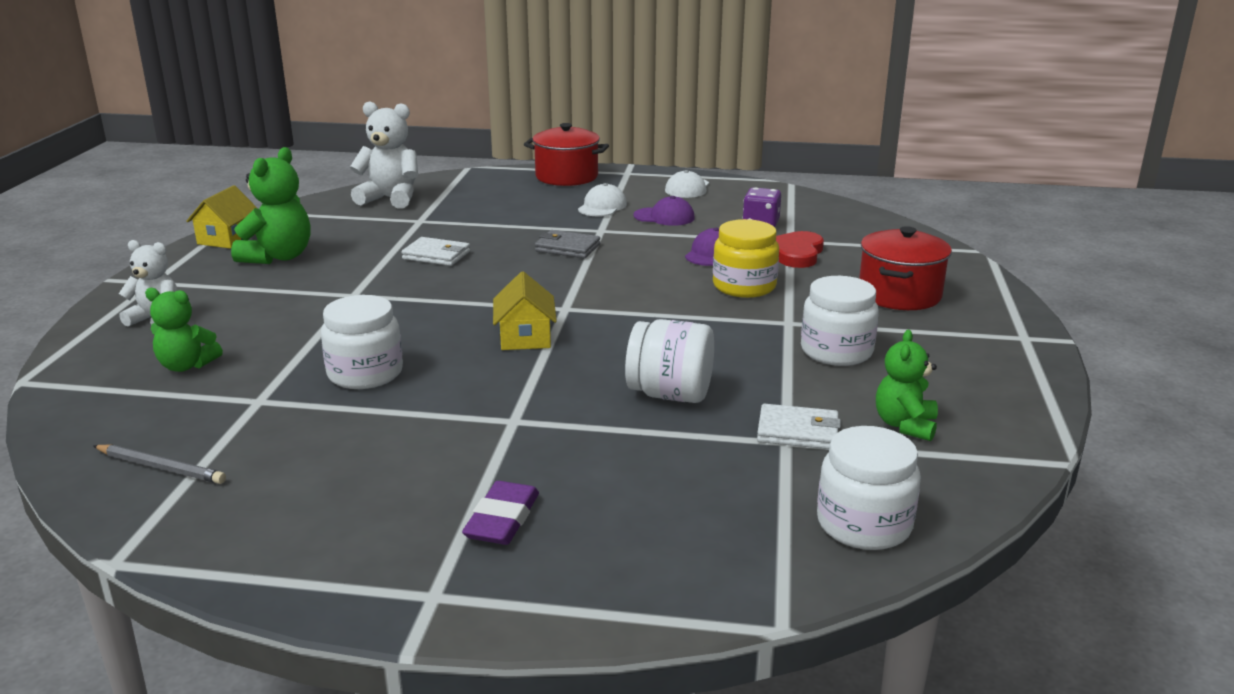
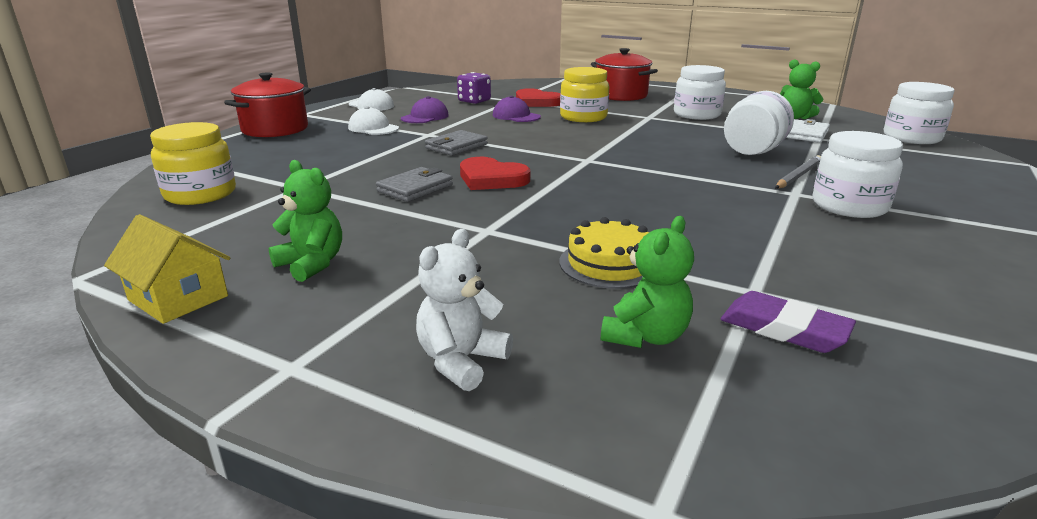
camera: 70 degrees left, 0 degrees up
grey pencil [94,445,226,484] -> grey pencil moved to [775,155,821,189]
green teddy bear [231,147,311,264] -> green teddy bear [269,160,342,282], size x0.65
white jar [321,295,403,389] -> white jar moved to [812,131,903,218]
white teddy bear [350,101,418,208] -> yellow jar [150,122,236,205]
white wallet [401,237,470,266] -> grey wallet [376,167,453,202]
purple eraser [462,481,539,545] -> purple eraser moved to [721,291,856,353]
yellow house [493,271,557,350] -> none
none -> red heart [460,157,530,190]
none -> yellow cake [560,217,649,289]

